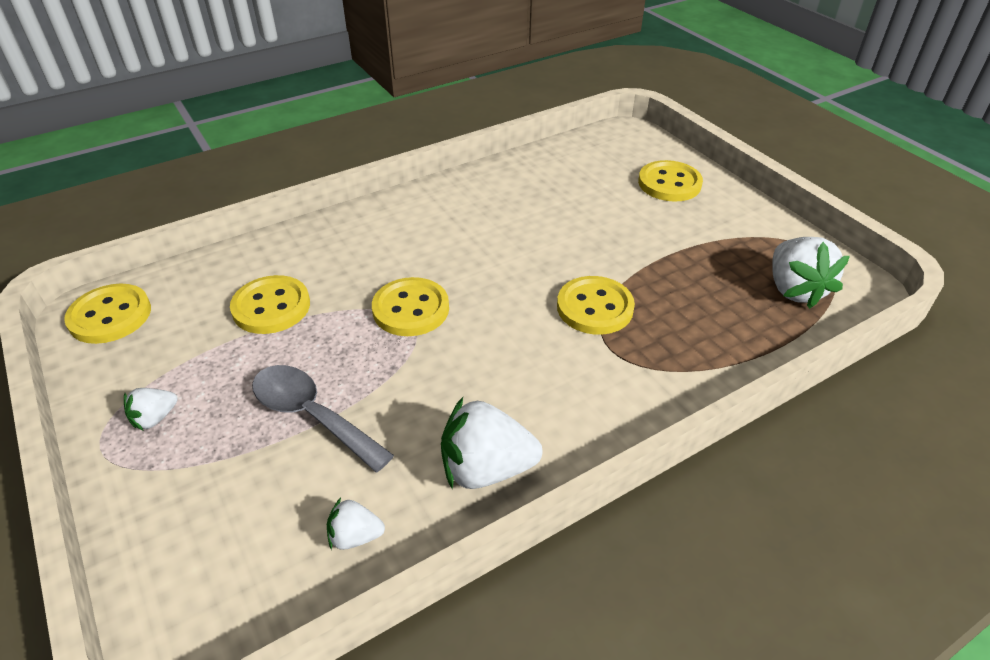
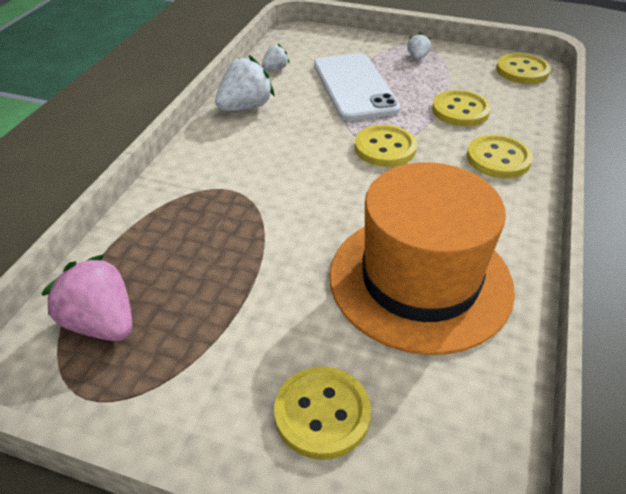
camera: 140 degrees right, 0 degrees up
grey spoon [252,365,394,473] -> white phone [314,53,401,121]
yellow button [557,276,635,335] -> yellow button moved to [467,135,533,178]
white strawberry [772,237,850,309] -> pink strawberry [41,254,132,341]
none -> orange hat [329,162,515,355]

